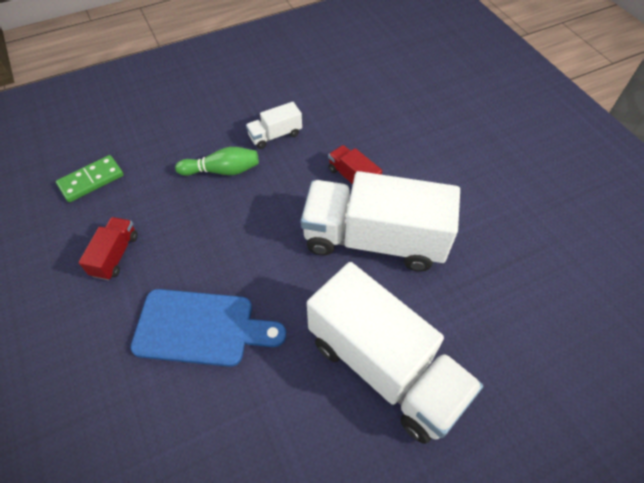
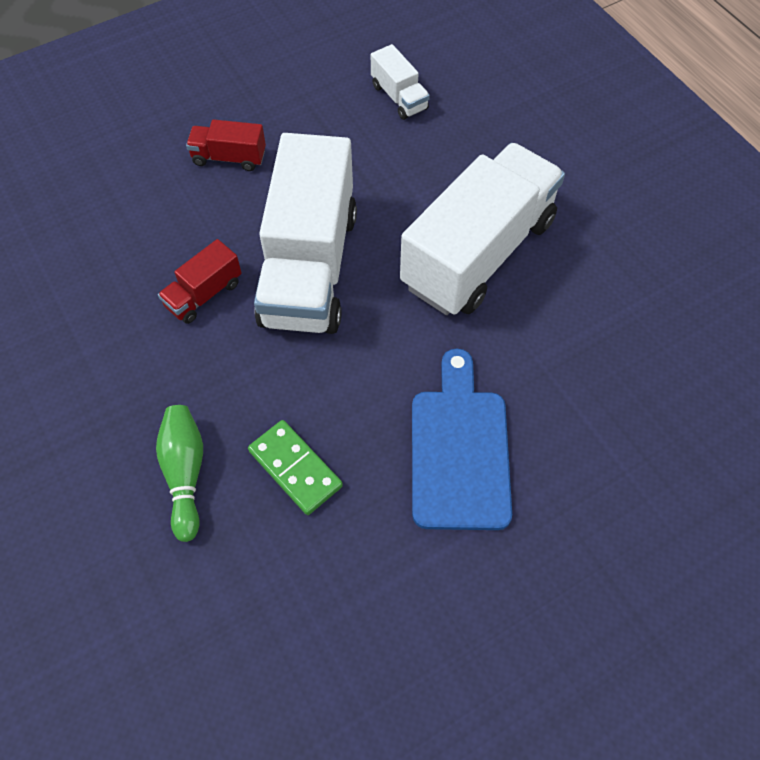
camera: 95 degrees left, 5 degrees up
green domino [56,155,124,202] -> green domino moved to [248,420,343,515]
red truck [78,217,138,280] -> red truck moved to [186,119,266,171]
white truck [246,102,302,149] -> white truck moved to [371,44,430,120]

